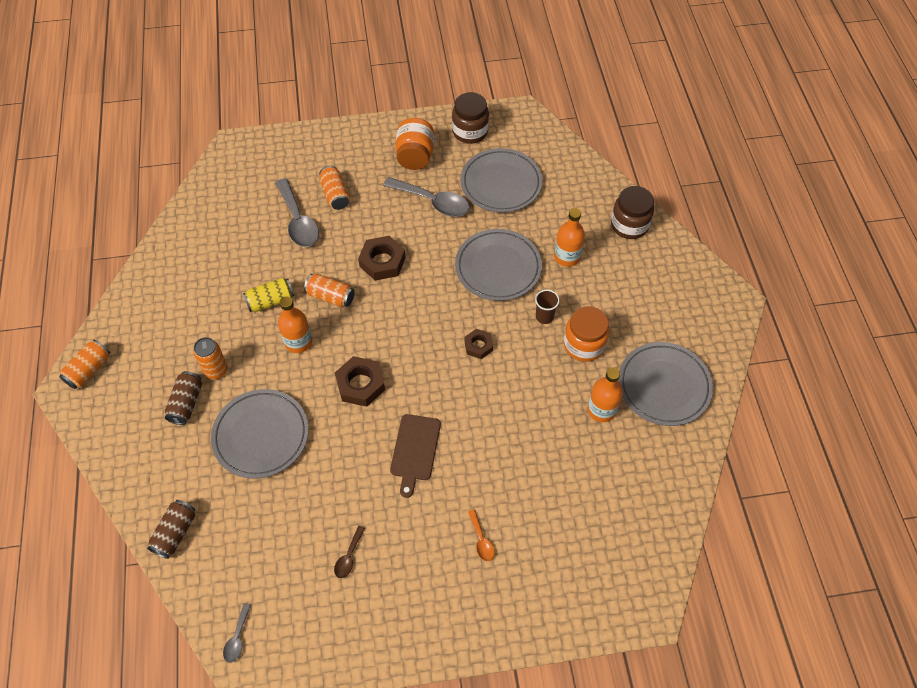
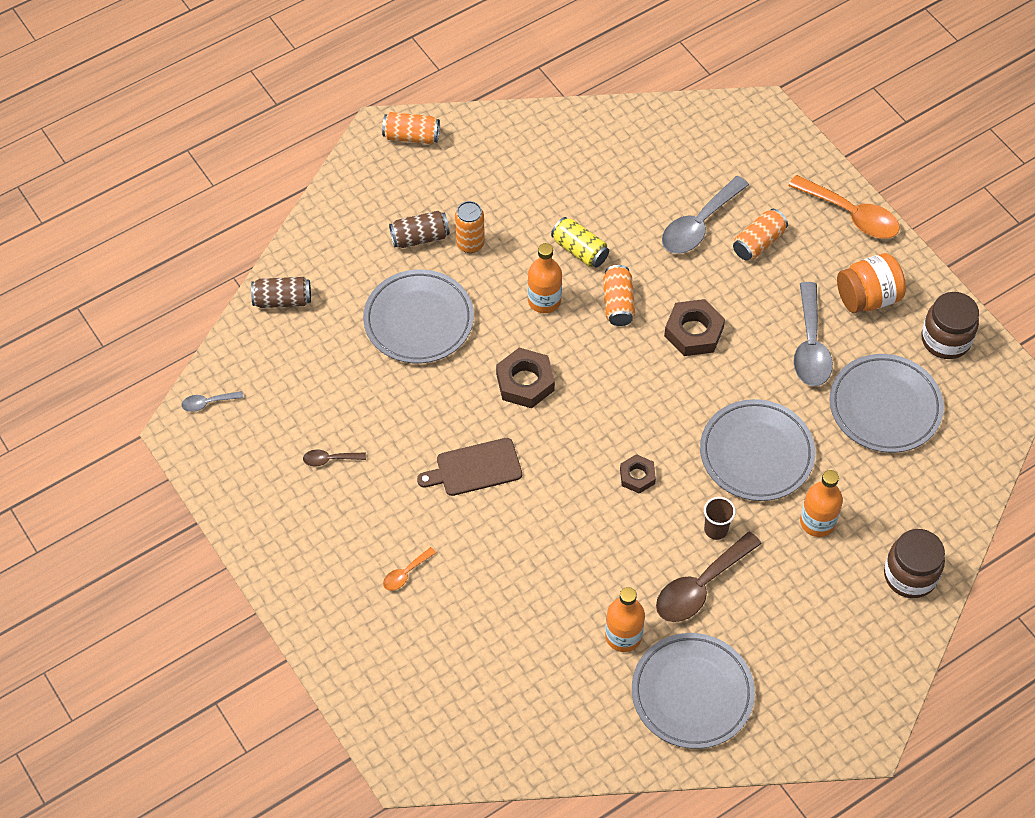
camera: 65 degrees right, 0 degrees up
orange jar [564,306,609,362] -> brown spoon [656,532,762,622]
none -> orange spoon [788,175,900,239]

